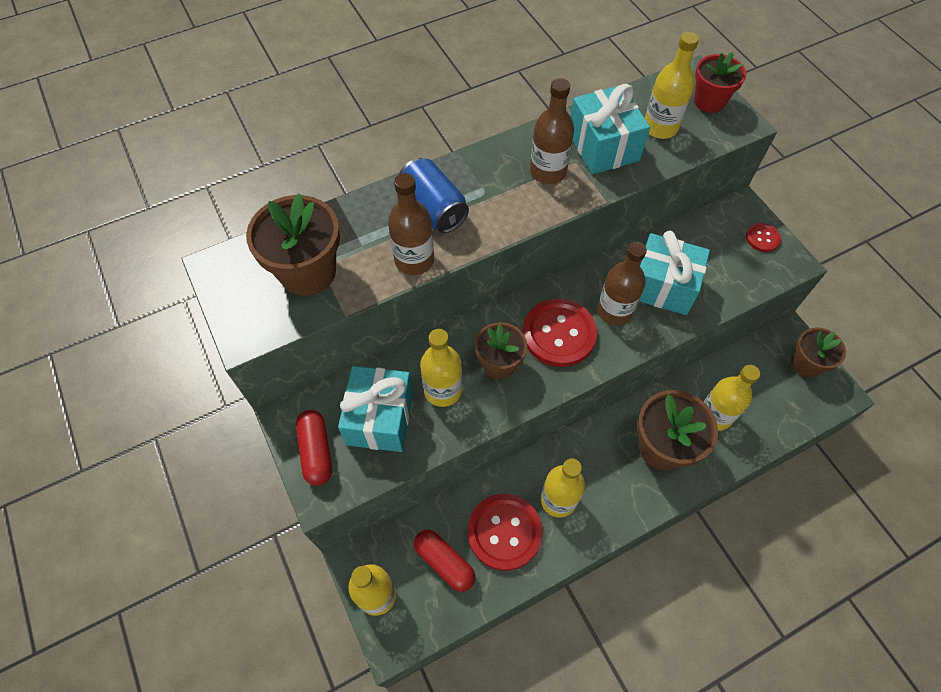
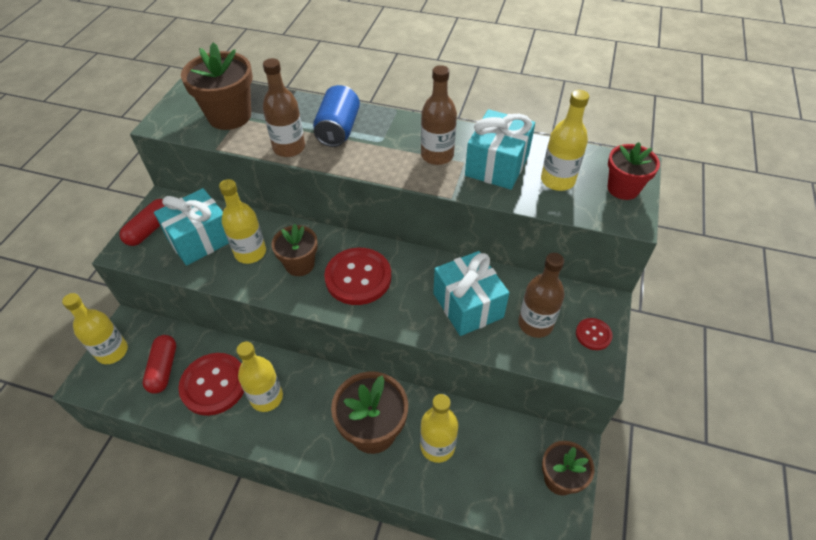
camera: 45 degrees right, 10 degrees down
brown bottle [597,242,647,325] -> brown bottle moved to [518,253,565,338]

